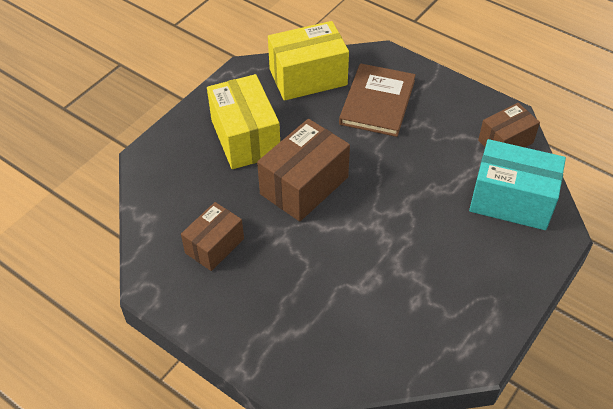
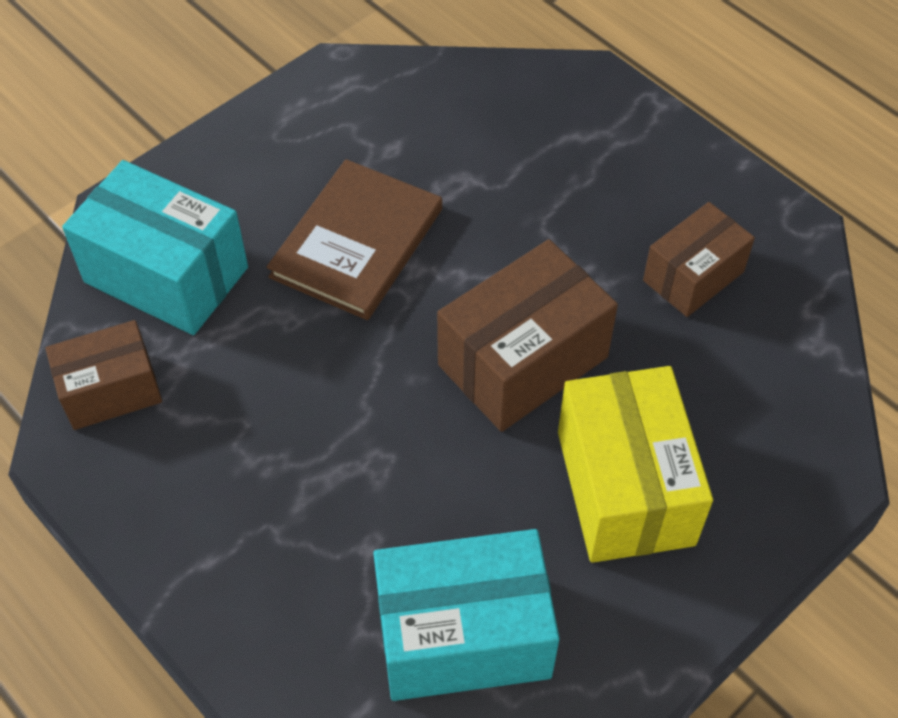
camera: 170 degrees left, 5 degrees up
yellow box [268,21,349,101] -> turquoise box [373,529,559,701]
brown book [339,63,416,137] -> brown book moved to [267,159,442,320]

